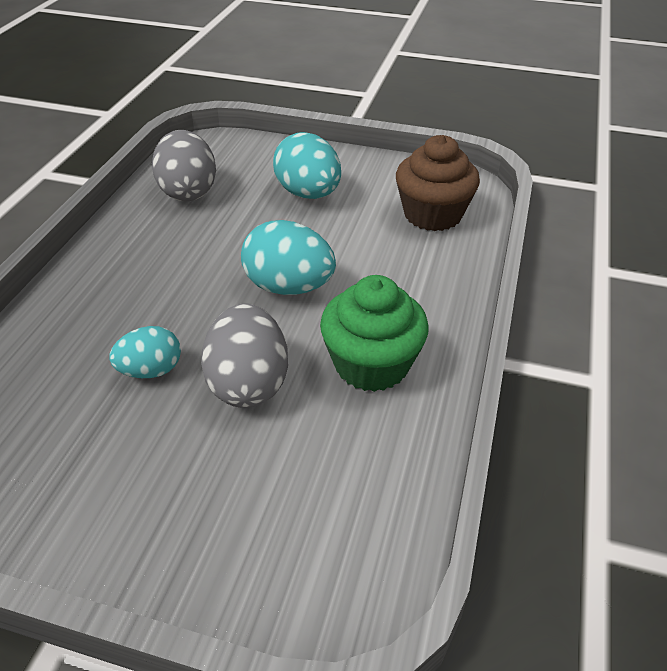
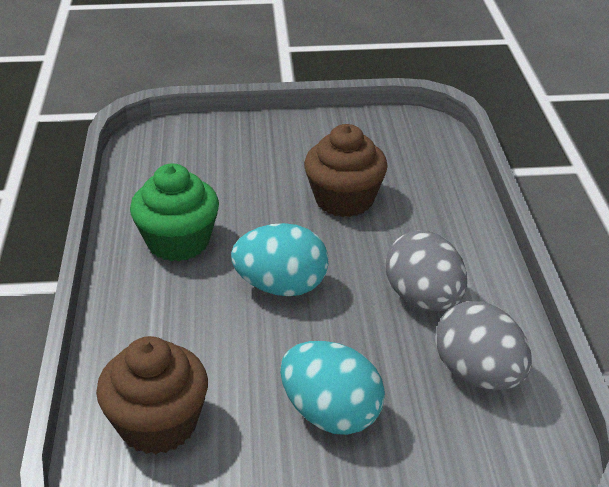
camera: 160 degrees right, 5 degrees down
turquoise egg [109,326,181,378] -> brown cupcake [304,124,388,217]
grey egg [201,303,288,408] -> grey egg moved to [386,230,467,311]

